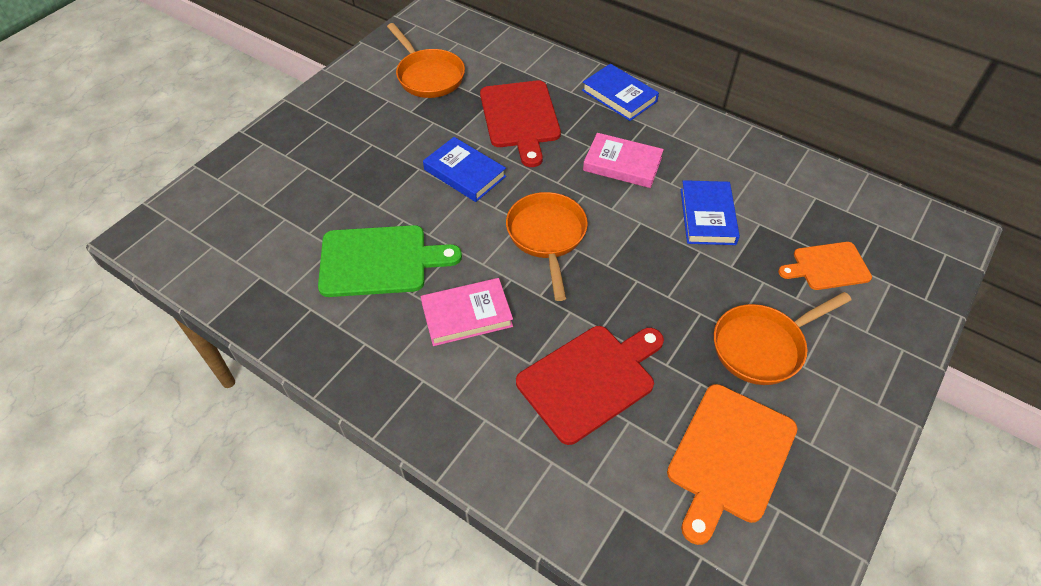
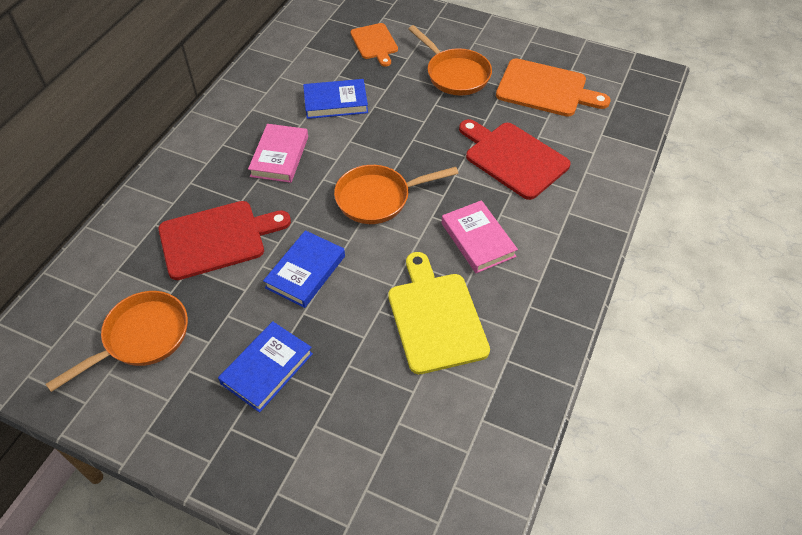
camera: 100 degrees left, 0 degrees up
green cutting board [318,225,462,297] -> yellow cutting board [388,252,490,374]
blue book [582,64,659,121] -> blue book moved to [218,321,313,413]

